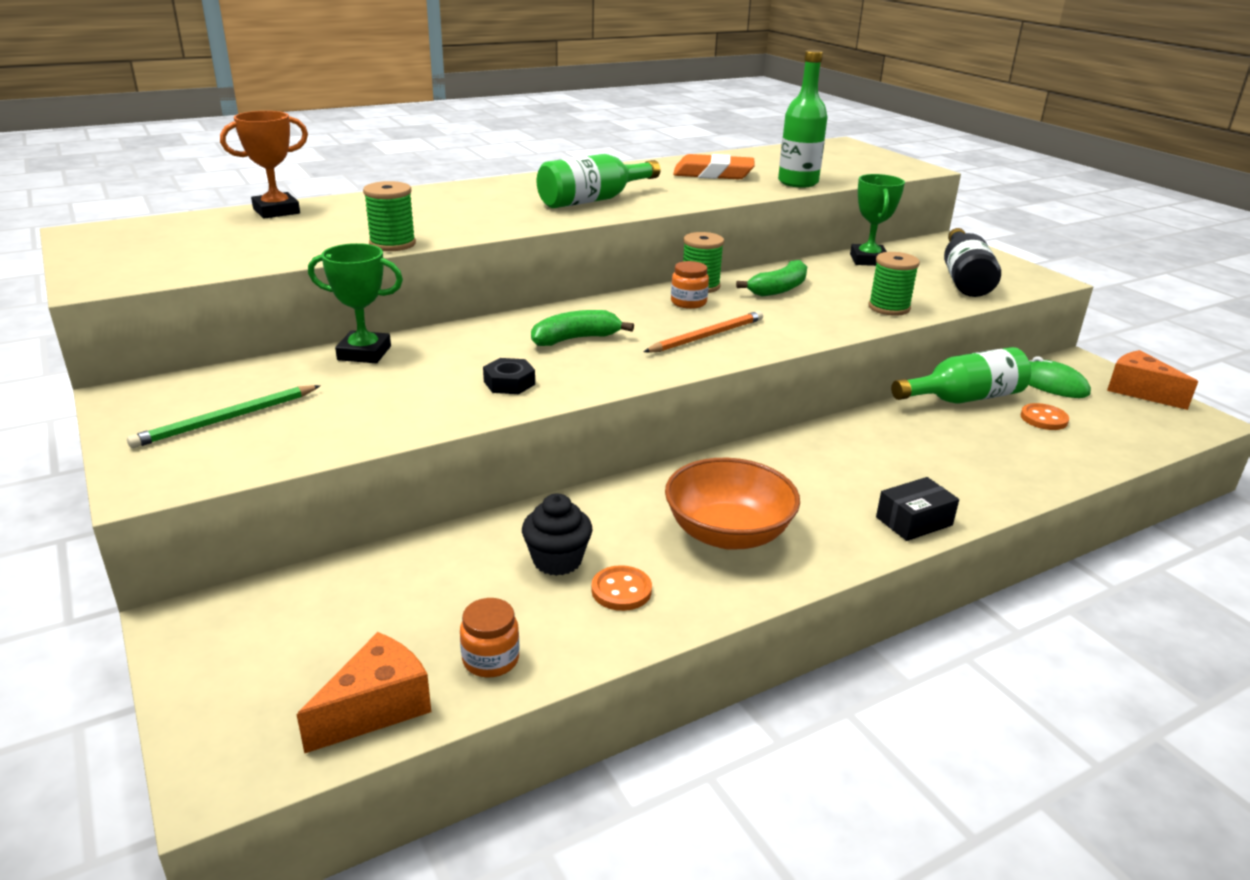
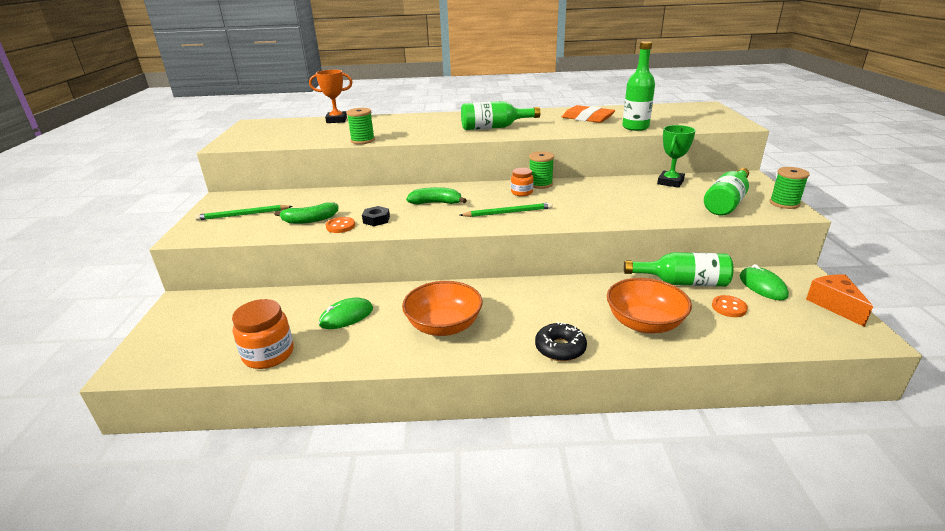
camera: 30 degrees right, 0 degrees up
orange cheese [297,632,431,754] -> none
green trophy [308,243,403,363] -> none
orange jar [460,598,520,678] -> orange jar [232,299,294,369], size x1.69
black cupcake [522,494,592,576] -> green mouse [319,298,373,329]
orange button [591,565,652,611] -> orange button moved to [326,217,355,233]
orange pencil [644,311,763,353] -> green pencil [460,203,553,217]
green banana [736,260,807,296] -> green banana moved to [274,202,339,224]
green spool [868,252,920,316] -> green spool moved to [770,167,810,209]
black box [876,477,959,541] -> black donut [535,322,587,361]
black bottle [944,228,1001,297] -> green bottle [704,168,749,216]
none -> orange bowl [607,278,692,333]

